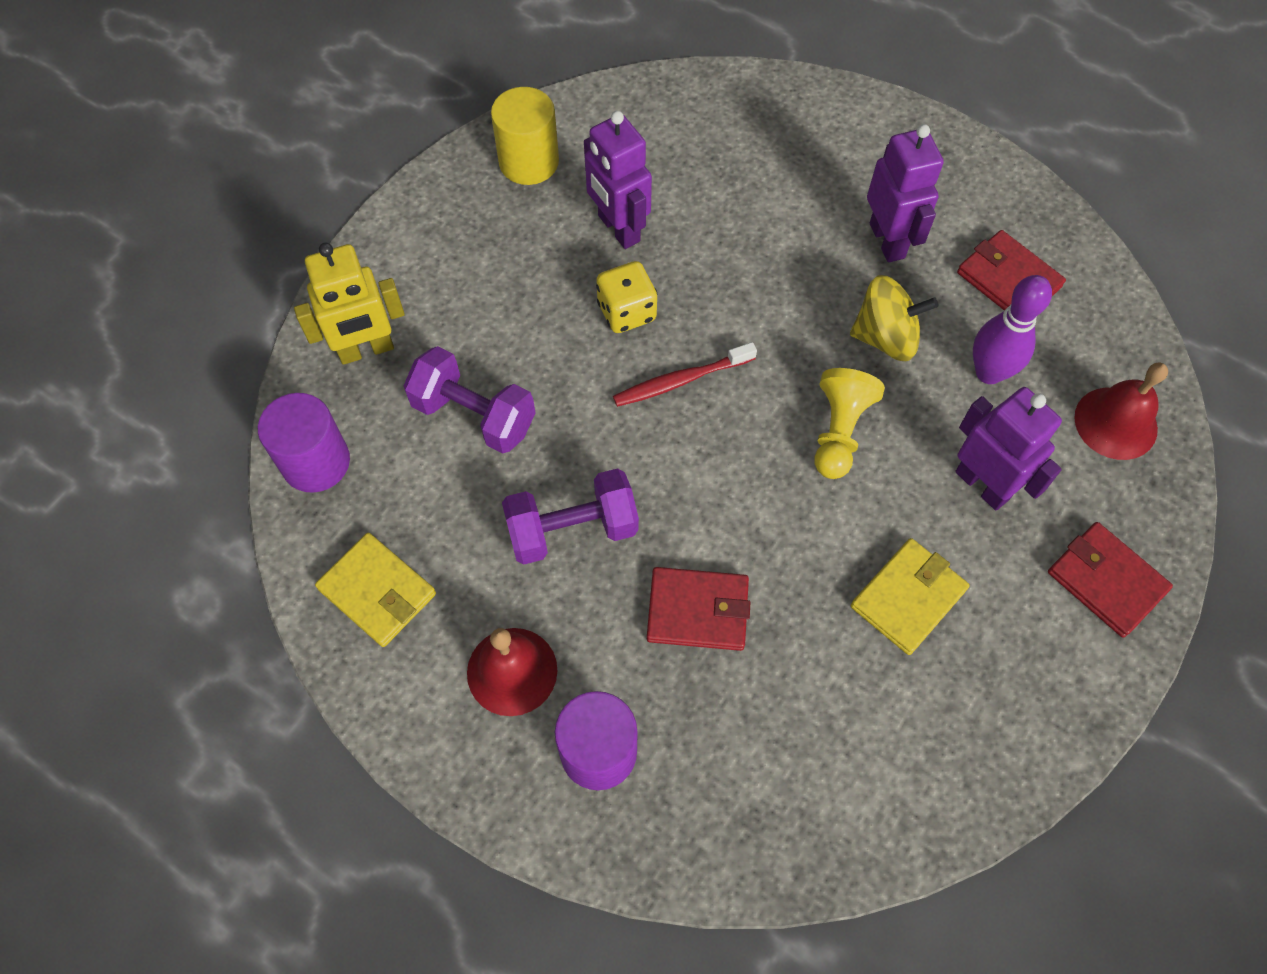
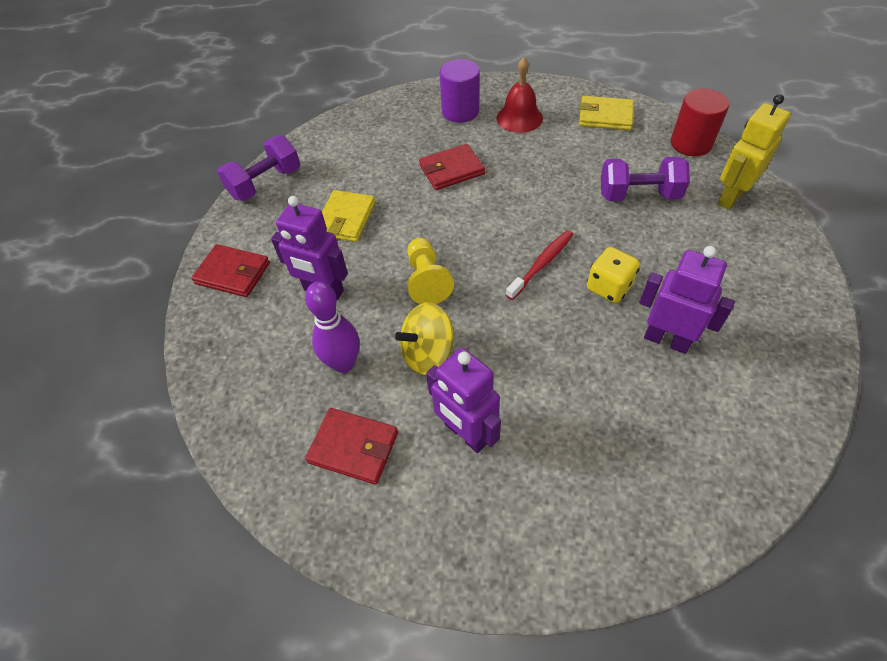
camera: 155 degrees right, 10 degrees down
purple cylinder [258,393,350,493] -> red cylinder [671,88,729,156]
yellow cylinder [491,87,559,185] -> none
purple dumbbell [502,468,639,565] -> purple dumbbell moved to [217,135,300,201]
red bell [1074,363,1168,460] -> none

